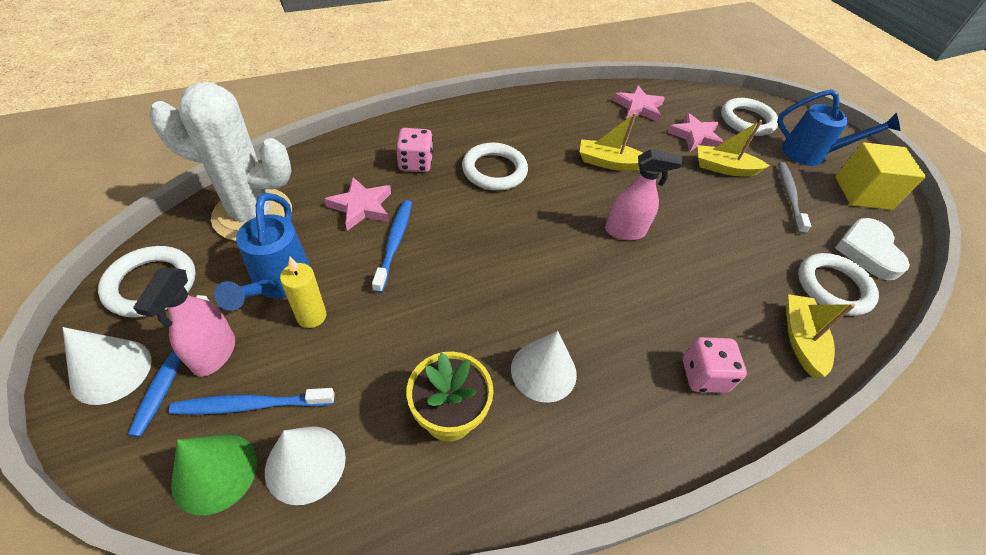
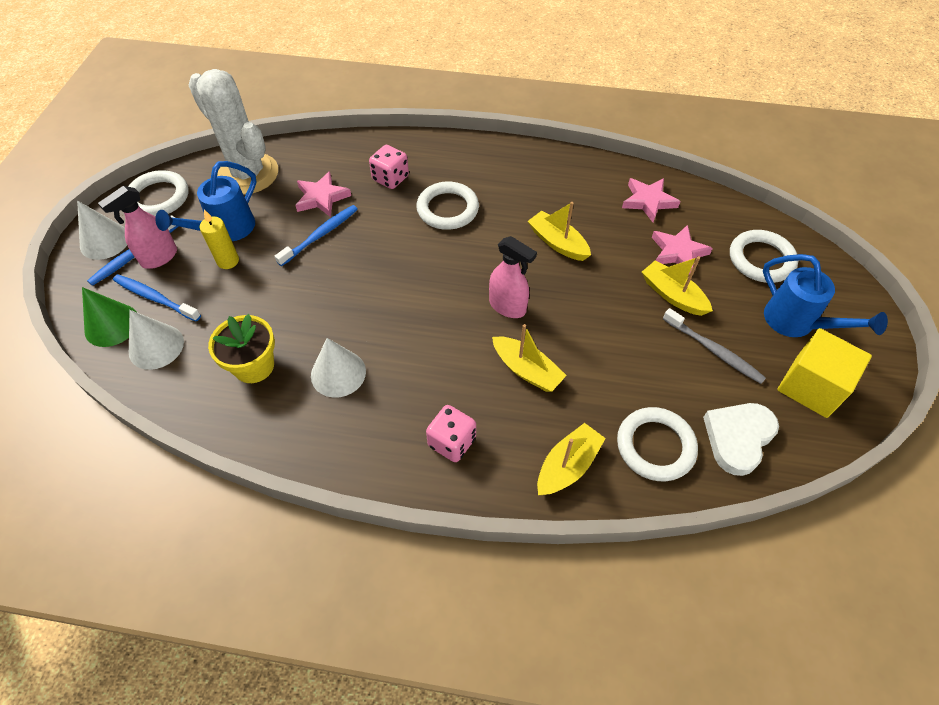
camera: 40 degrees right, 5 degrees up
grey toothbrush [778,162,811,234] -> grey toothbrush turned 90 degrees clockwise [663,308,766,384]
none -> yellow boat [492,324,567,392]

